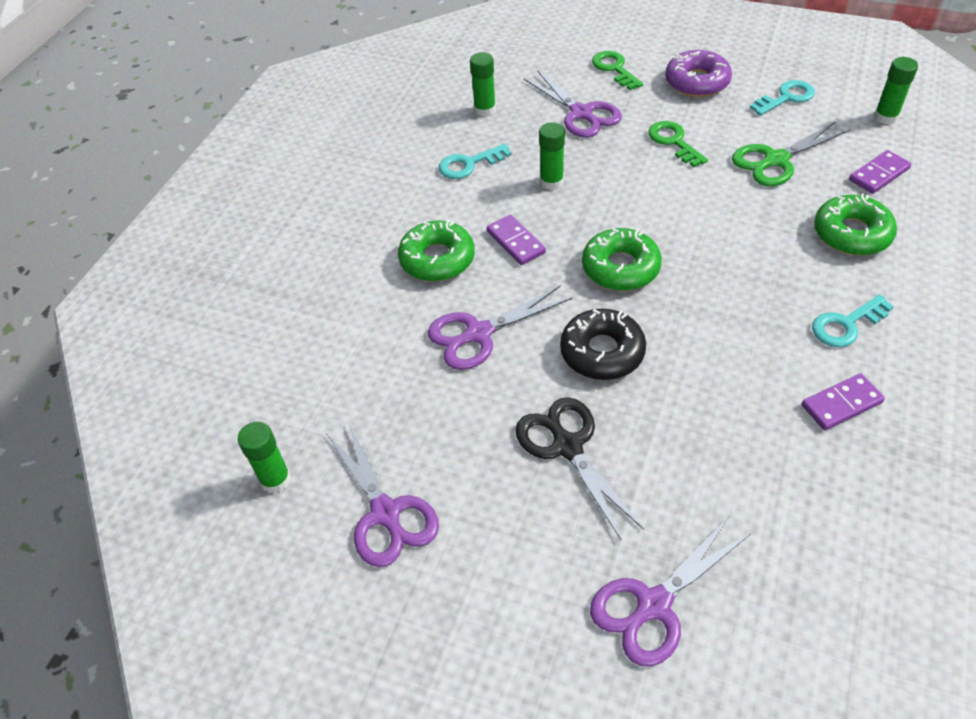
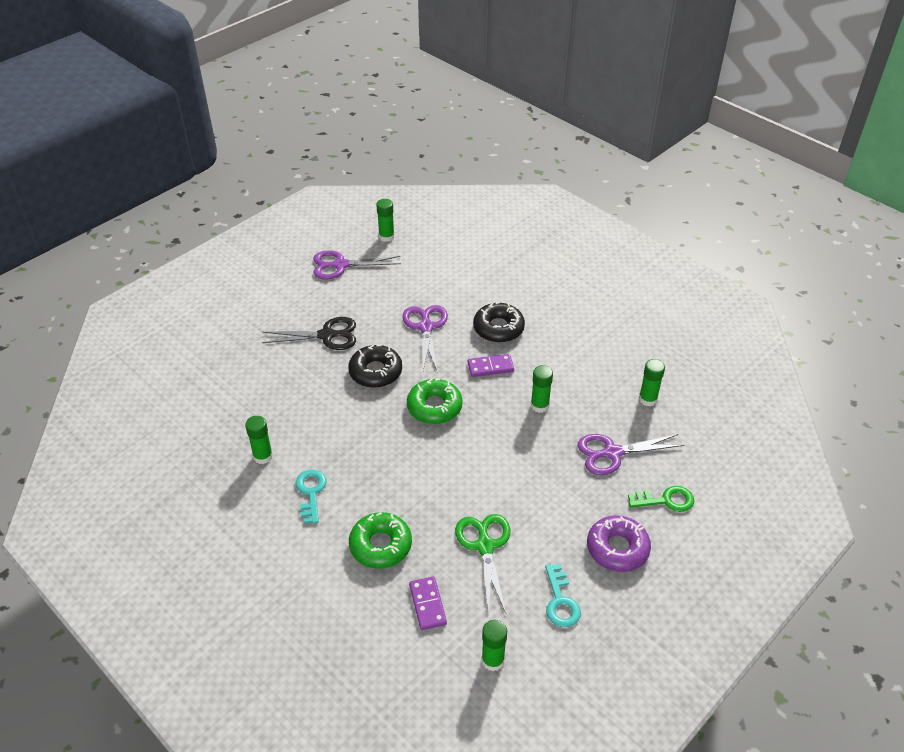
camera: 110 degrees right, 5 degrees down
green donut [398,220,475,281] -> black donut [473,302,525,343]
turquoise key [439,144,512,179] -> none
purple scissors [590,517,750,666] -> none
green key [648,121,708,167] -> none
purple domino [802,373,885,430] -> green glue stick [245,416,273,464]

